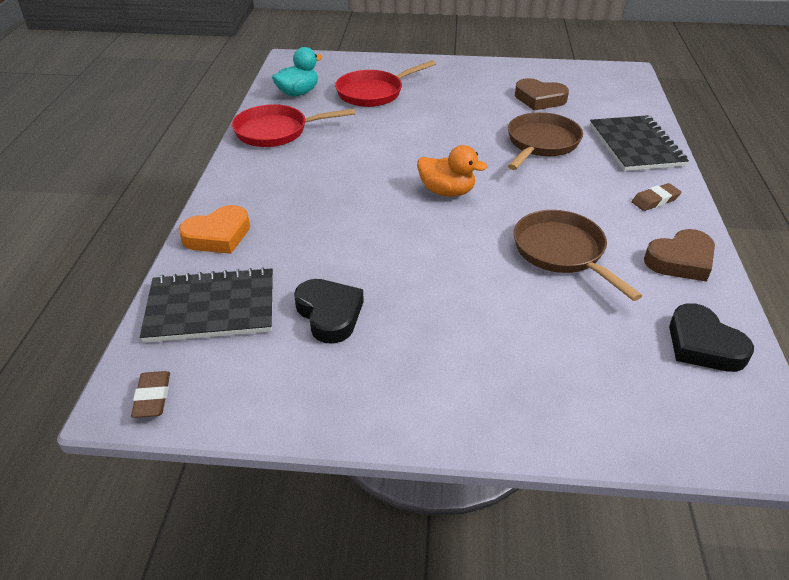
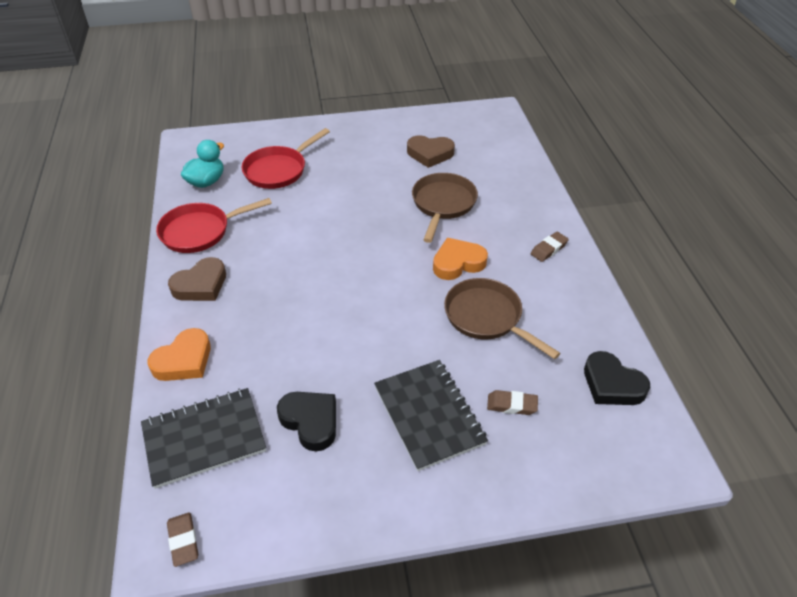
camera: 15 degrees left, 5 degrees up
orange duck [417,145,488,196] -> none
black notebook [590,115,689,171] -> black notebook moved to [374,360,488,471]
brown heart [644,229,715,282] -> brown heart moved to [168,257,226,301]
none -> orange heart [433,238,488,280]
none -> brown eraser [487,390,538,415]

